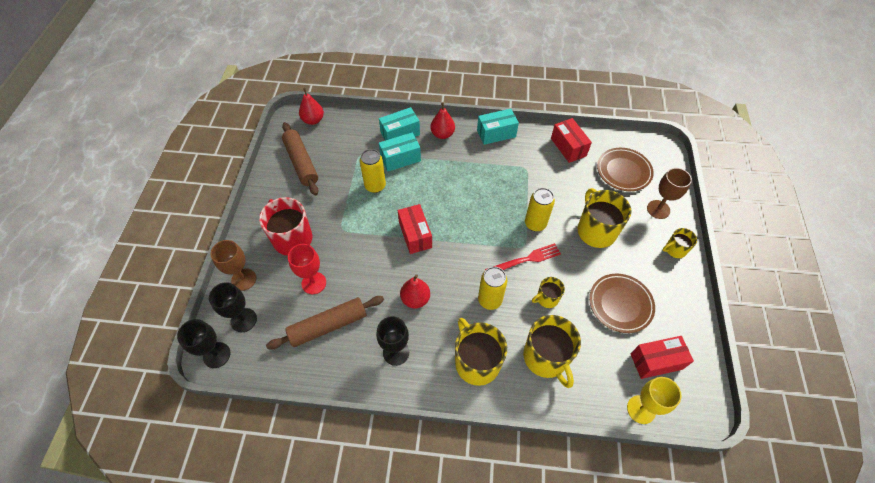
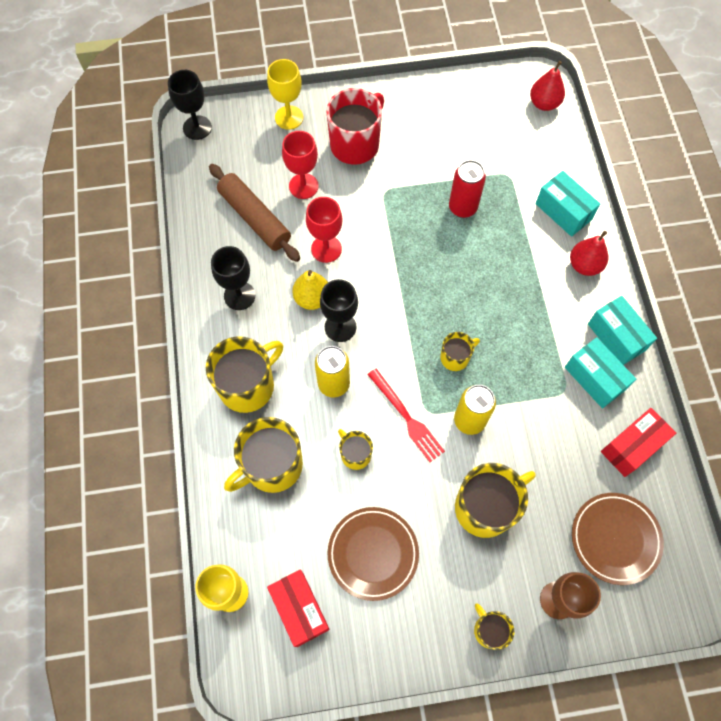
camera: 75 degrees right, 10 degrees up
black goblet [209,282,257,332] -> black goblet moved to [320,279,358,342]
brown goblet [211,240,256,291] -> yellow goblet [267,59,303,130]
brown rolling pin [282,122,319,196] -> none
yellow can [360,149,386,193] -> red can [449,160,486,218]
turquoise box [379,132,421,172] -> turquoise box moved to [565,337,636,408]
red box [398,204,432,254] -> none
red pear [400,274,430,309] -> yellow pear [292,270,328,310]
none -> red goblet [306,197,342,263]
none -> yellow mug [440,332,480,371]

